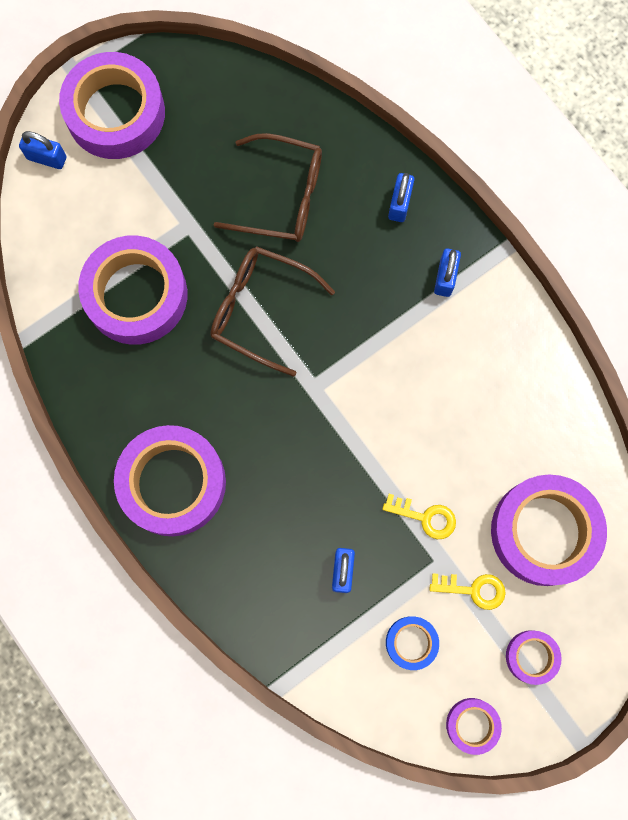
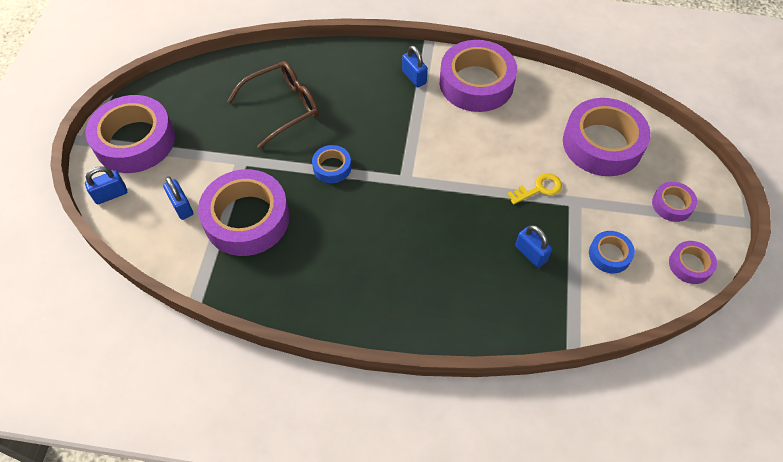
camera: 45 degrees left, 20 degrees down
purple tape [114,425,226,536] -> purple tape moved to [440,40,517,112]
brown glasses [210,246,335,377] -> blue tape [312,145,351,183]
blue padlock [388,173,414,222] -> blue padlock moved to [163,176,193,220]
yellow key [429,573,506,610] -> none

